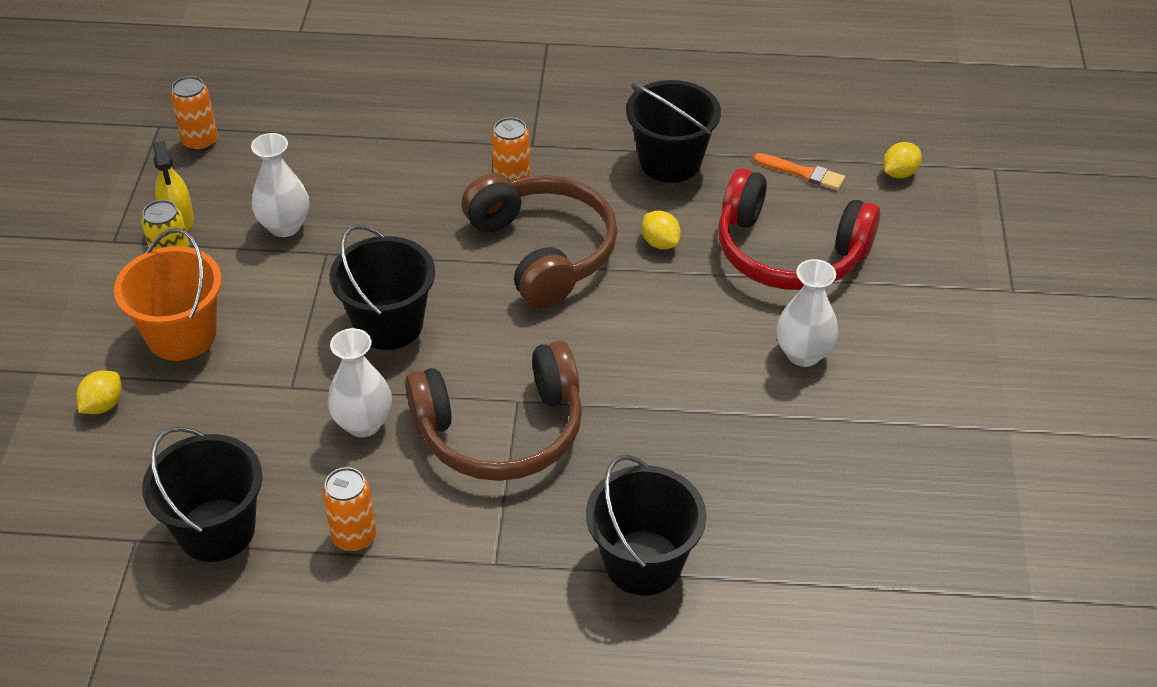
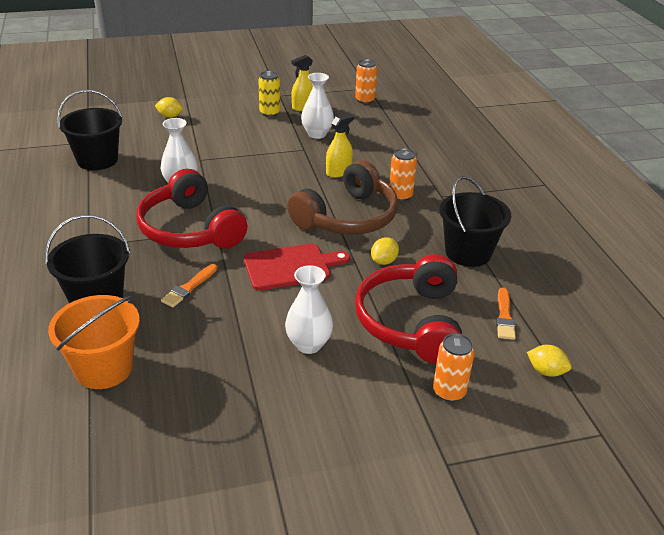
camera: 70 degrees right, 10 degrees down
orange bucket [114,228,222,361] -> orange bucket moved to [48,295,140,389]
orange can [322,467,377,552] -> orange can moved to [433,333,475,402]
black bucket [330,225,435,350] -> none
brown headphones [405,341,582,481] -> red headphones [136,169,247,248]
none -> orange brush [161,264,217,307]
none -> red cutting board [244,244,350,291]
none -> yellow spray bottle [326,113,354,178]

